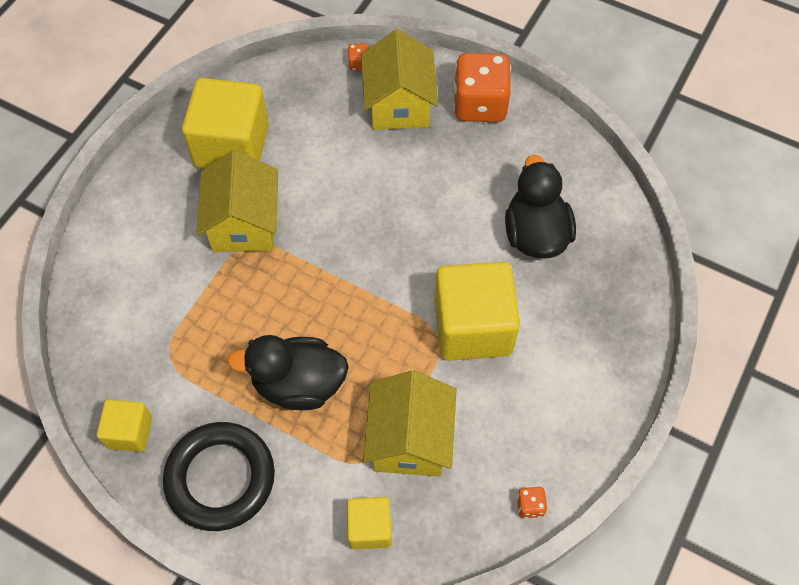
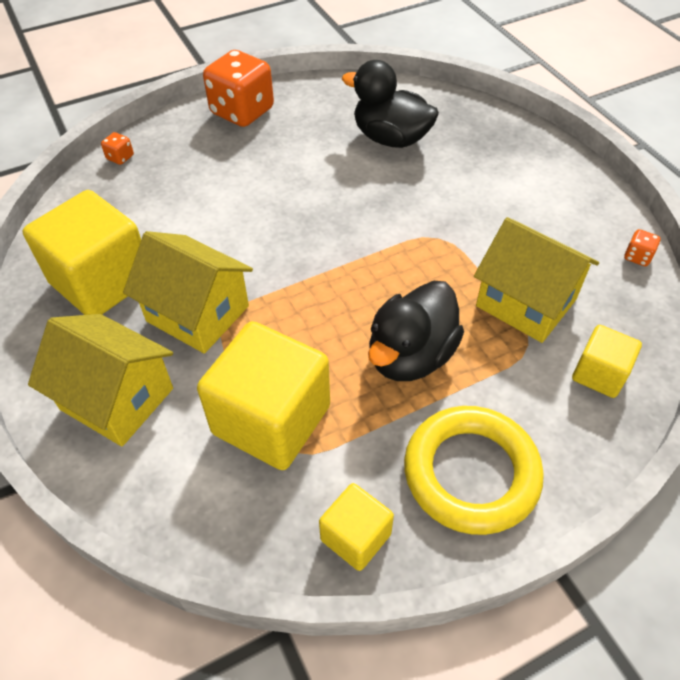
camera: 55 degrees left, 10 degrees down
black ring [163,422,275,531] -> yellow ring [404,406,544,535]
yellow house [361,29,438,130] -> yellow house moved to [28,314,173,446]
yellow cube [434,262,520,361] -> yellow cube moved to [197,321,330,470]

